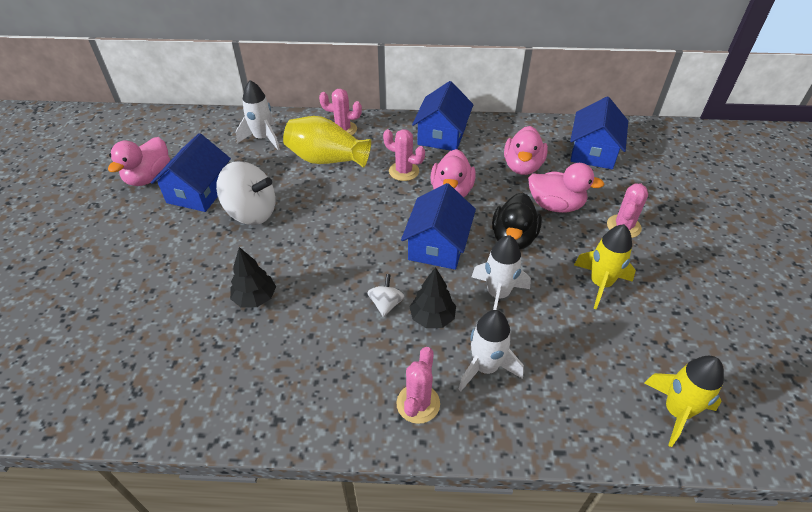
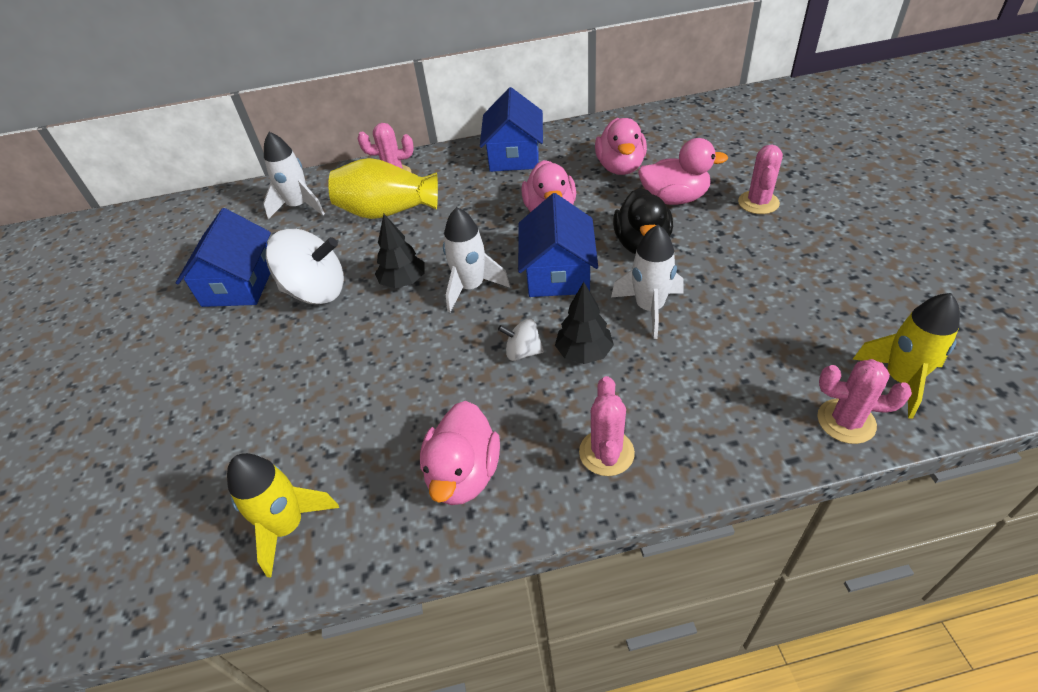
camera: 10 degrees left, 0 degrees up
pink duck [108,137,170,186] -> pink duck moved to [420,401,500,505]
black tree [230,247,276,307] -> black tree moved to [375,214,424,288]
white spinning top [367,274,405,317] -> white spinning top turned 75 degrees counterclockwise [498,319,544,361]
pink cactus [383,129,425,181] -> pink cactus moved to [817,359,912,444]
white rocket [458,310,524,392] -> white rocket moved to [443,207,510,313]
blue house [570,96,628,169] -> none
yellow rocket [574,224,636,310] -> yellow rocket moved to [227,453,339,577]

